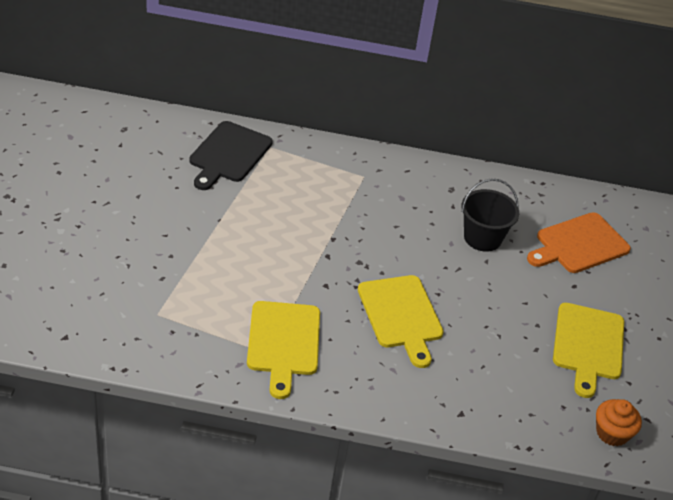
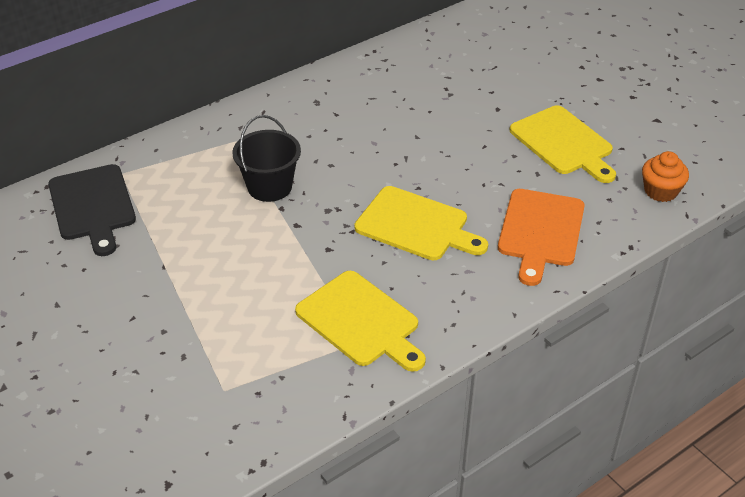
camera: 40 degrees left, 0 degrees up
black bucket [461,179,519,252] -> black bucket moved to [232,115,301,202]
orange cutting board [527,212,631,273] -> orange cutting board moved to [498,189,585,286]

